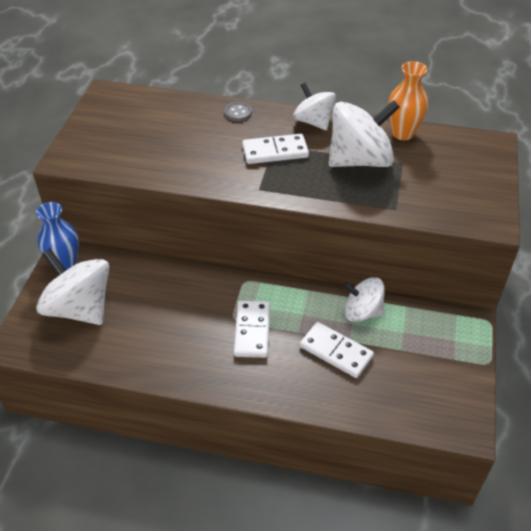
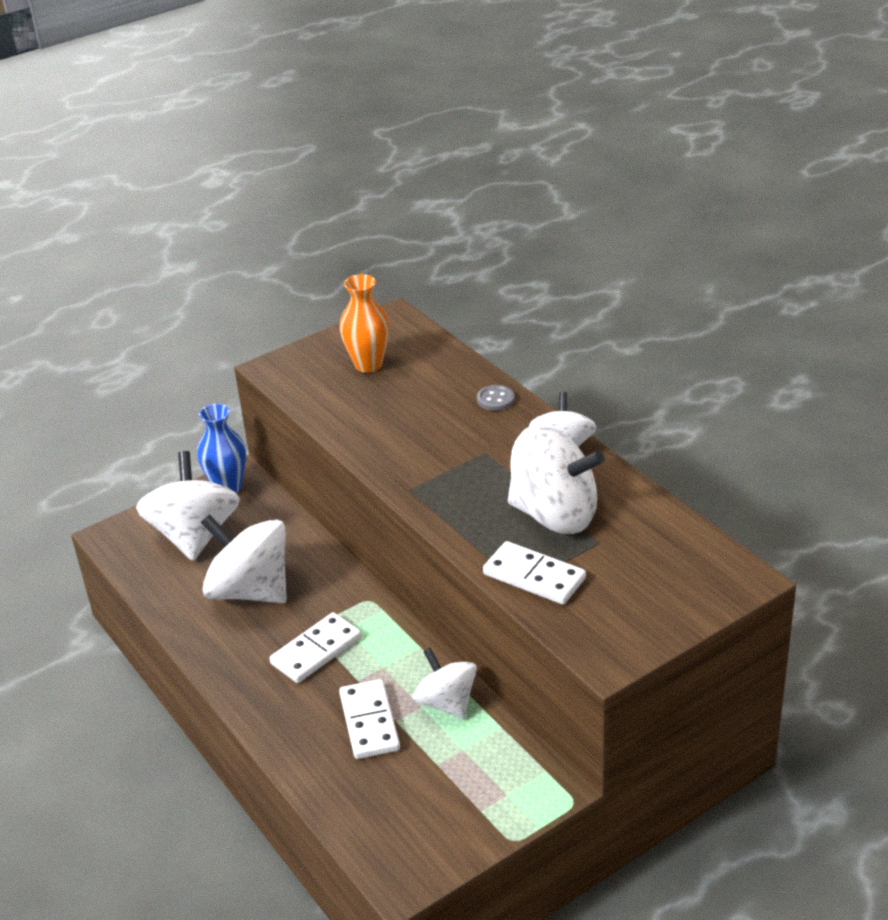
camera: 45 degrees right, 10 degrees down
white domino [242,134,309,164] -> white domino moved to [483,541,586,605]
orange vase [388,61,428,140] -> orange vase moved to [340,274,389,373]
none -> white spinning top [201,514,287,603]

